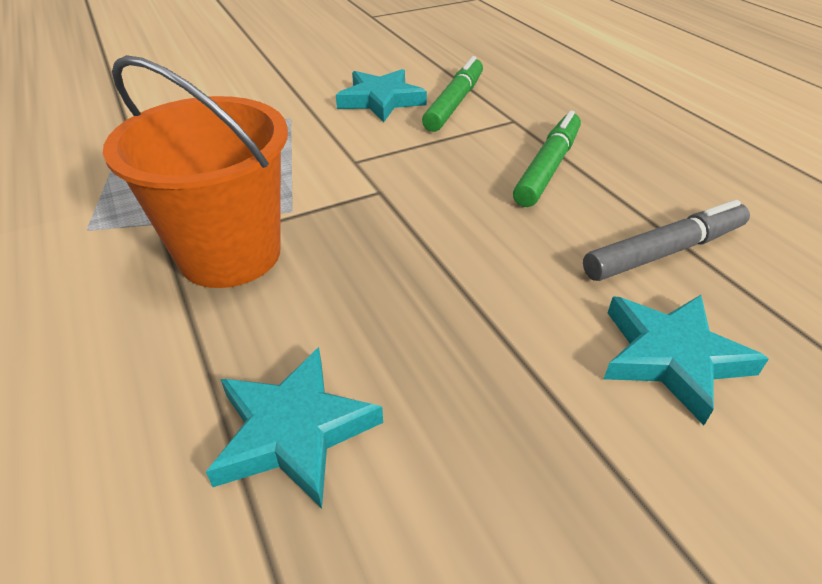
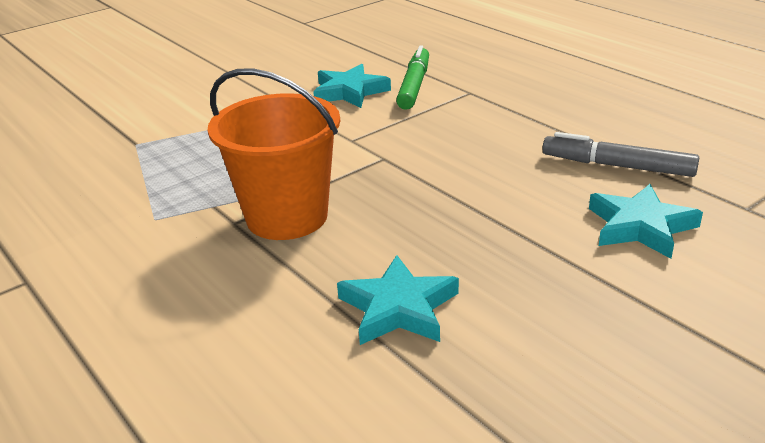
camera: 10 degrees left, 10 degrees down
green marker [513,110,581,207] -> none
grey marker [583,200,750,281] -> grey marker turned 120 degrees counterclockwise [542,132,699,177]

